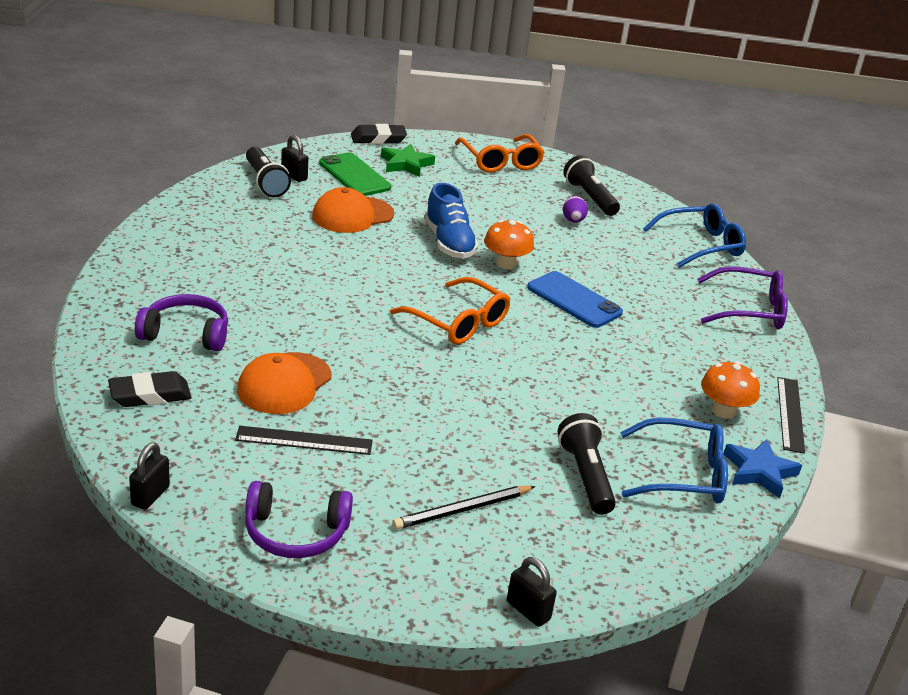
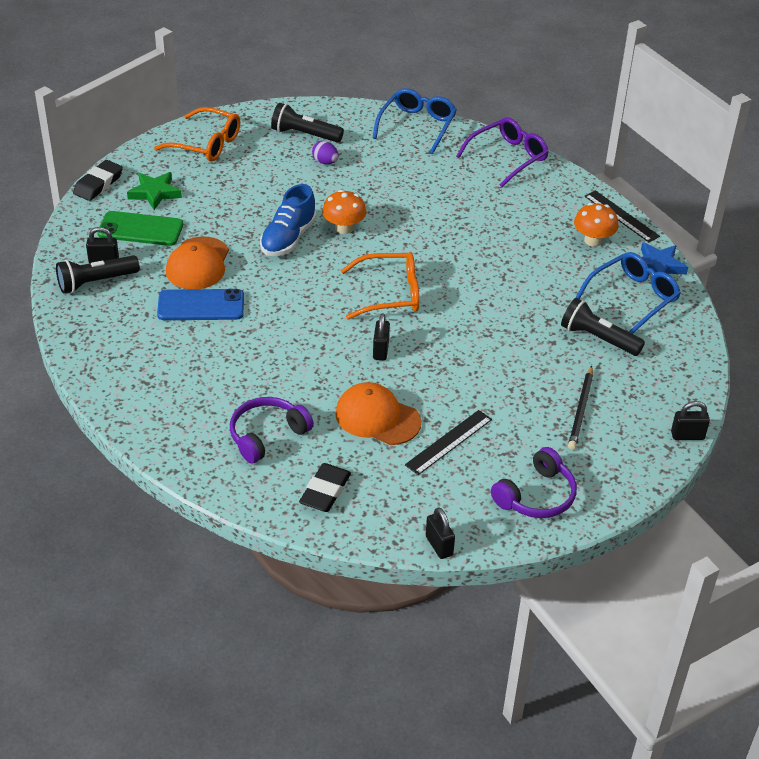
camera: 45 degrees left, 10 degrees up
orange cap [237,352,331,414] -> orange cap turned 135 degrees clockwise [335,382,422,445]
black flashlight [246,147,291,197] -> black flashlight turned 135 degrees clockwise [56,255,140,293]
blue shoe [425,183,478,259] -> blue shoe turned 90 degrees clockwise [260,184,317,256]
blue phone [527,271,623,328] -> blue phone moved to [157,289,244,320]
none -> black padlock [373,313,390,361]

